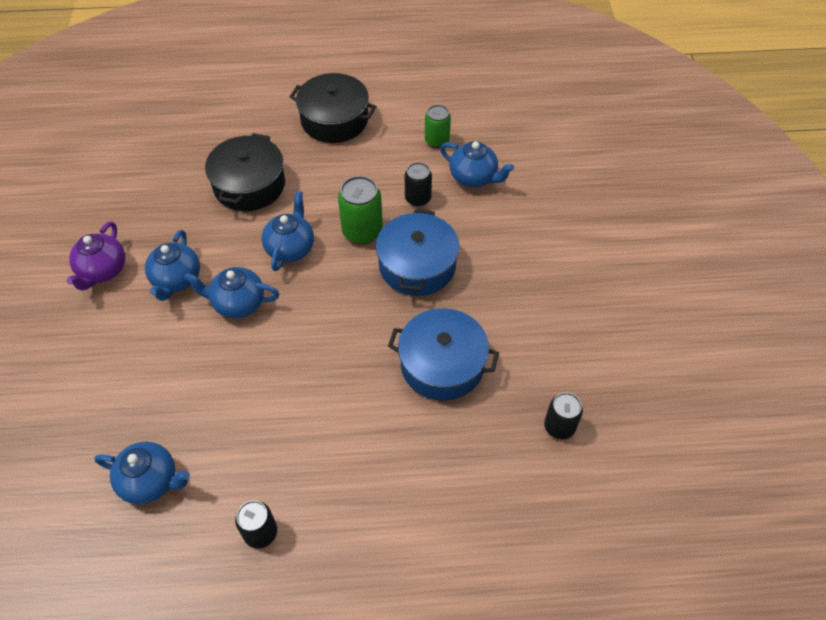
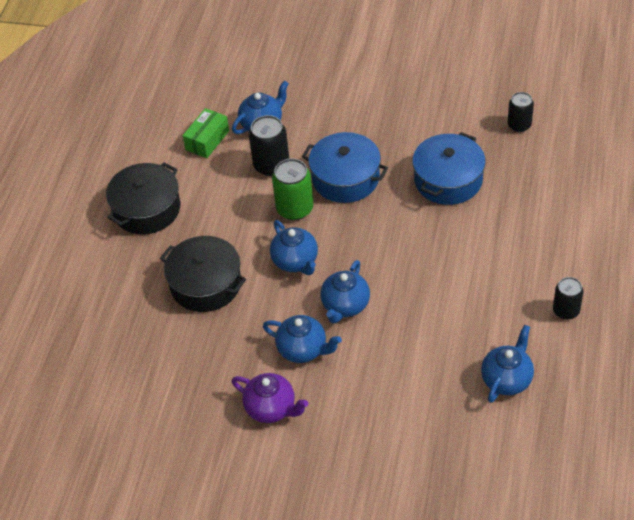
camera: 70 degrees left, 5 degrees down
blue teapot [262,191,314,271] -> blue teapot turned 150 degrees counterclockwise [270,220,318,275]
black can [405,162,432,207] -> black can [249,115,289,176], size x1.50
green can [425,105,451,148] -> green box [183,108,229,158]

